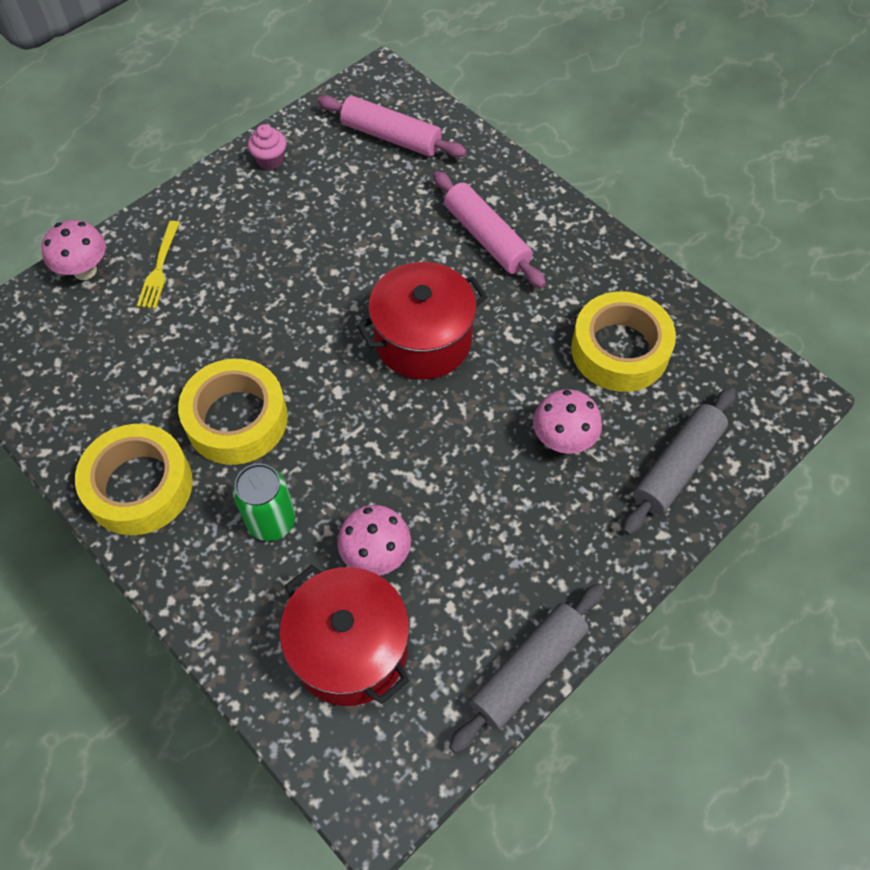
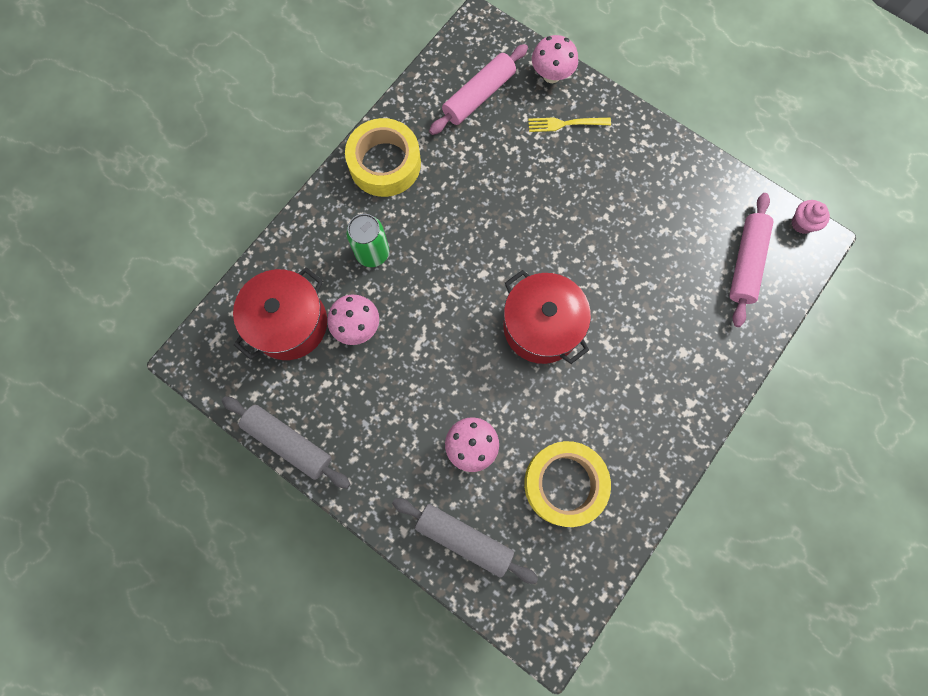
camera: 80 degrees right, 15 degrees up
yellow tape [178,359,288,465] -> none
pink cupcake [248,124,286,170] -> pink cupcake moved to [792,200,830,234]
pink rolling pin [433,171,546,288] -> pink rolling pin moved to [429,44,528,135]

